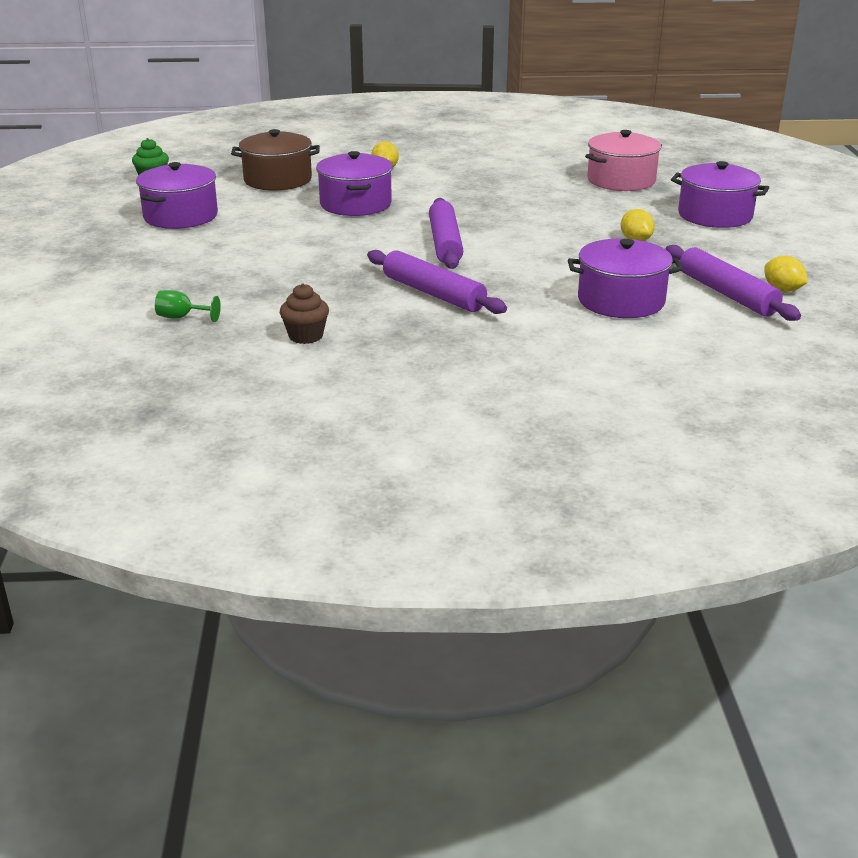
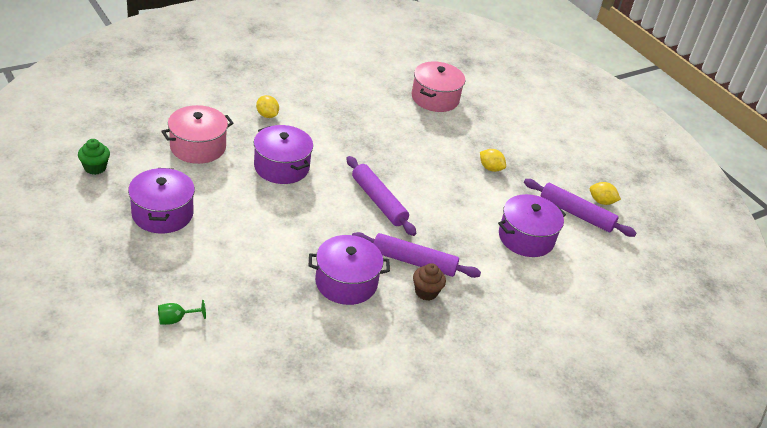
camera: 35 degrees left, 10 degrees up
green goblet [155,290,221,322] -> green goblet moved to [158,300,206,325]
brown pot [231,129,320,191] -> pink pot [161,105,234,164]
brown cupcake [280,284,329,344] -> brown cupcake moved to [413,263,446,300]
purple pot [671,161,769,228] -> purple pot moved to [309,235,390,305]

